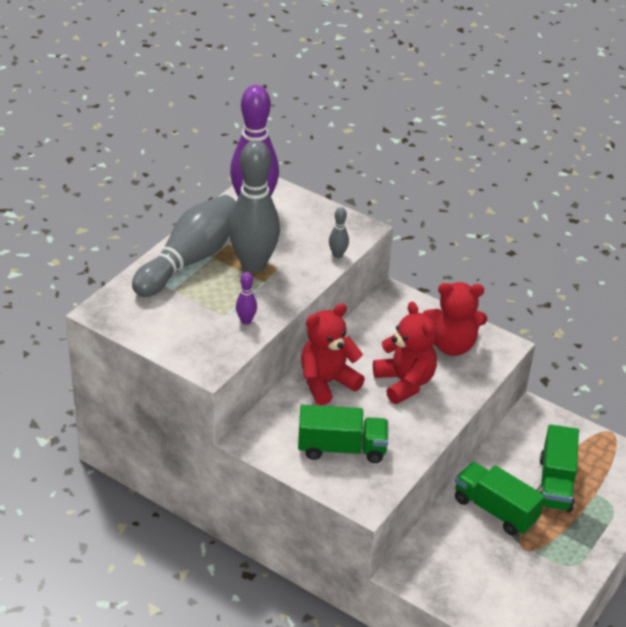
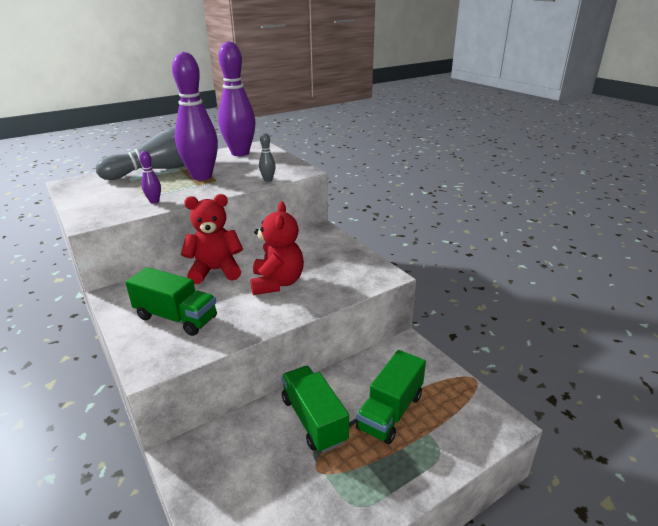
camera: 25 degrees right, 10 degrees down
grey bowling pin [229,140,280,273] -> purple bowling pin [172,52,218,180]
red teddy bear [422,282,487,356] -> none

